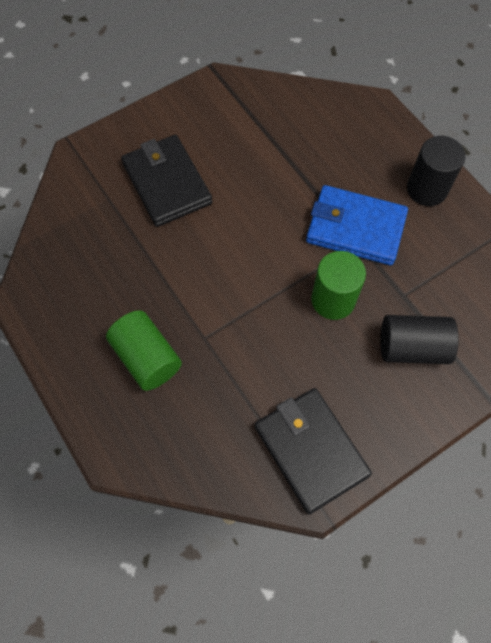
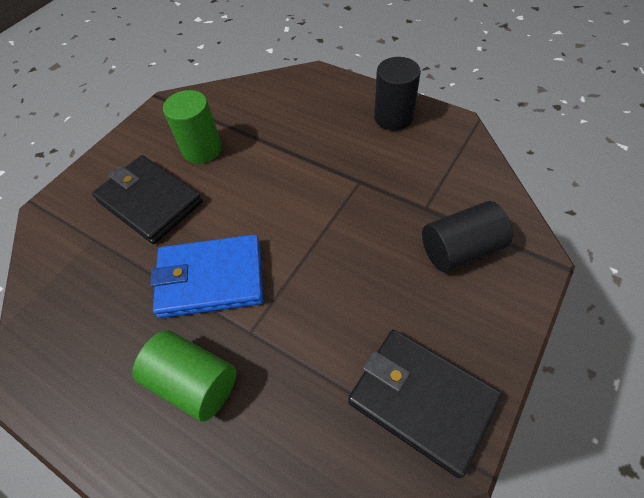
camera: 20 degrees left, 10 degrees down
blue wallet [306,185,408,265] -> blue wallet moved to [150,234,263,318]
green cylinder [311,251,366,320] -> green cylinder moved to [163,90,222,164]

